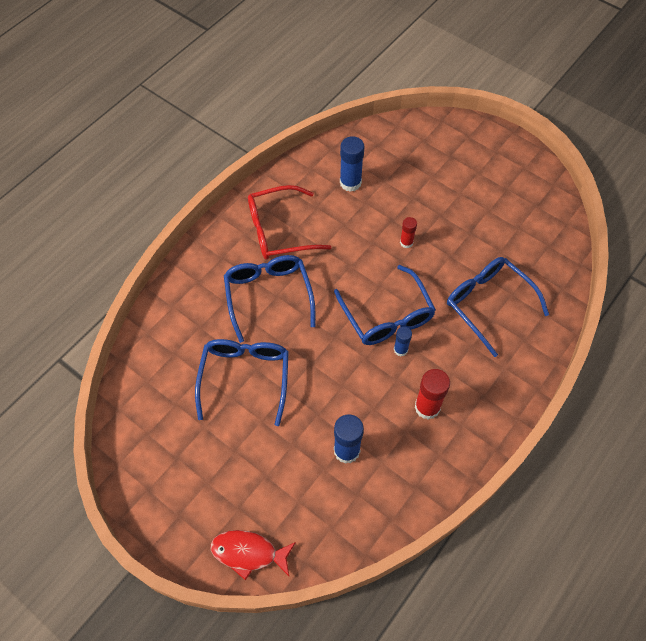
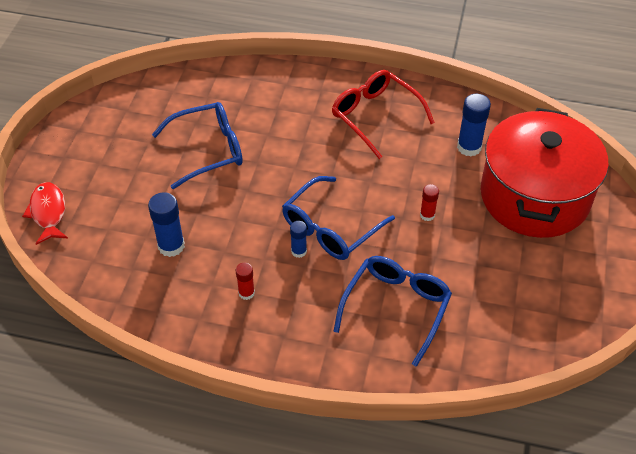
camera: 65 degrees right, 10 degrees down
blue glasses [224,255,315,343] -> none
red glue stick [415,369,450,420] -> red glue stick [236,263,255,300], size x0.59
none -> red pot [481,108,609,238]

